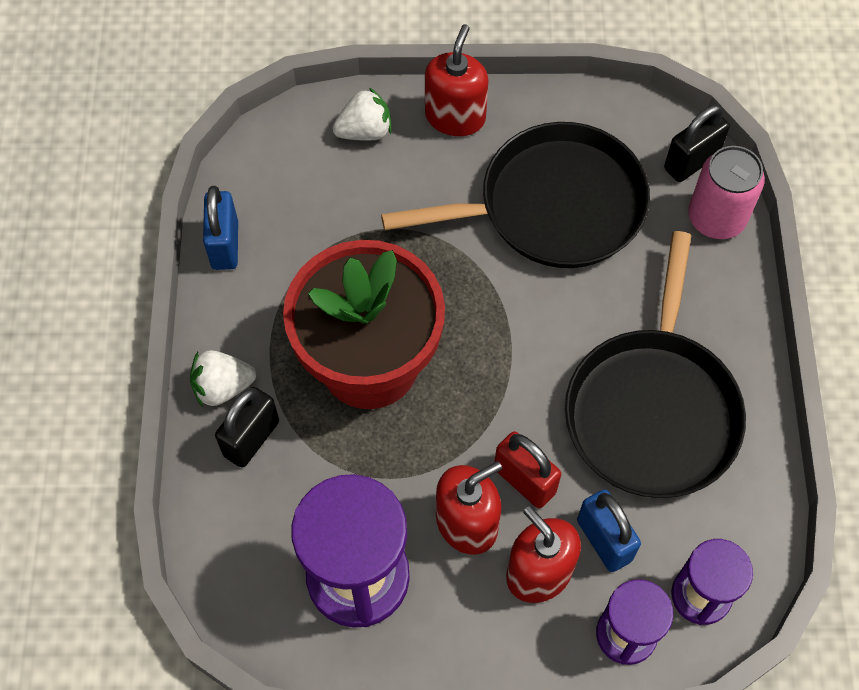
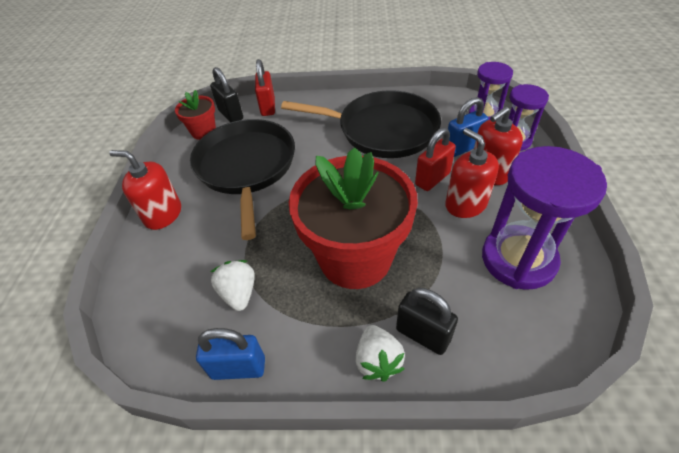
camera: 85 degrees left, 15 degrees down
white strawberry [333,87,392,141] -> white strawberry moved to [211,260,254,311]
pink can [688,146,765,239] -> red padlock [255,59,275,116]
none -> red flower pot [175,90,216,140]

